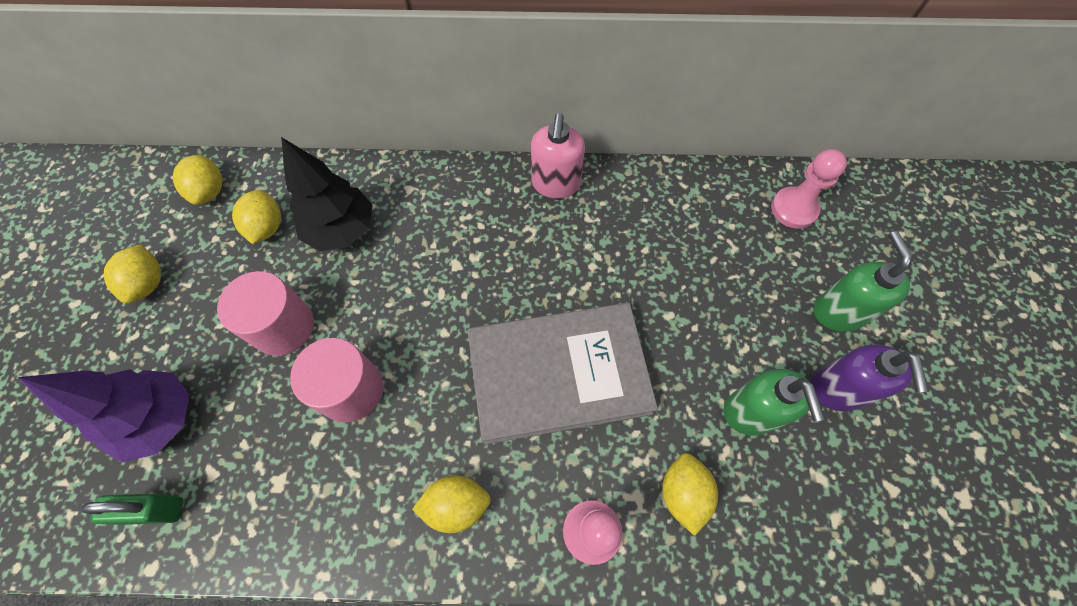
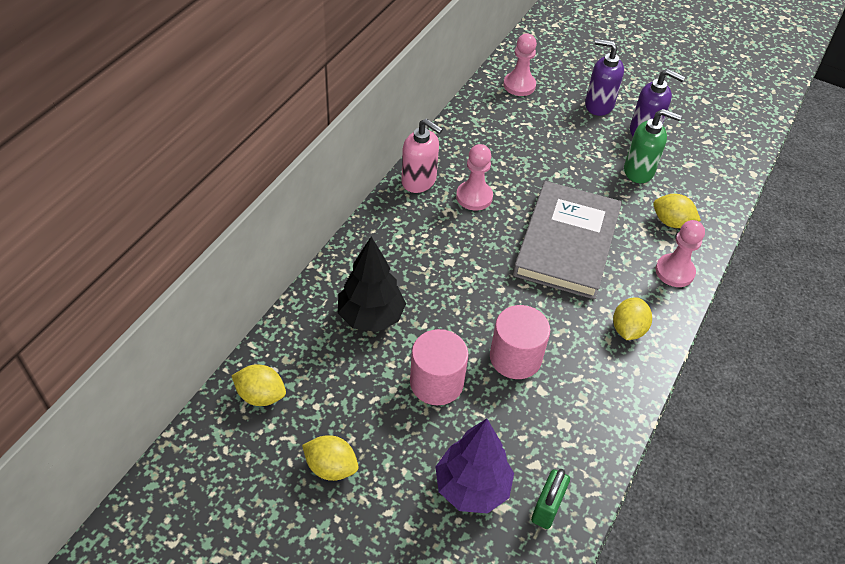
camera: 65 degrees left, 15 degrees down
yellow lemon [232,190,281,244] -> none
green soap dispenser [814,231,913,332] -> purple soap dispenser [585,39,624,116]
none -> pink pawn [456,144,493,211]

